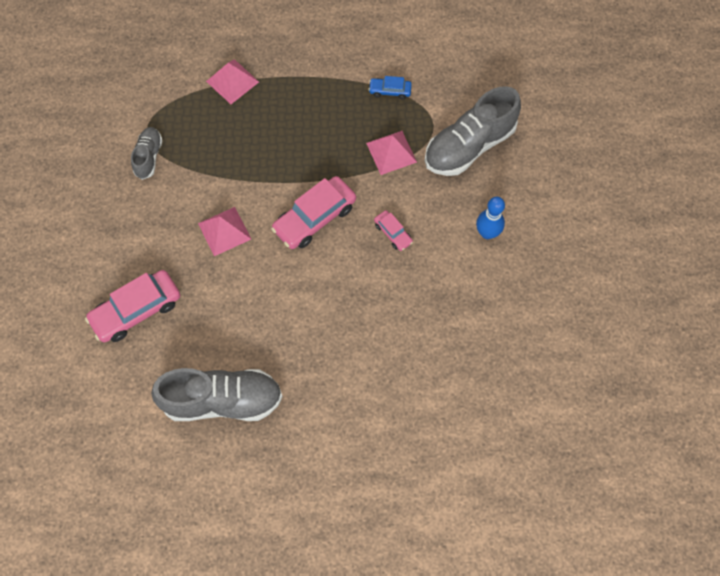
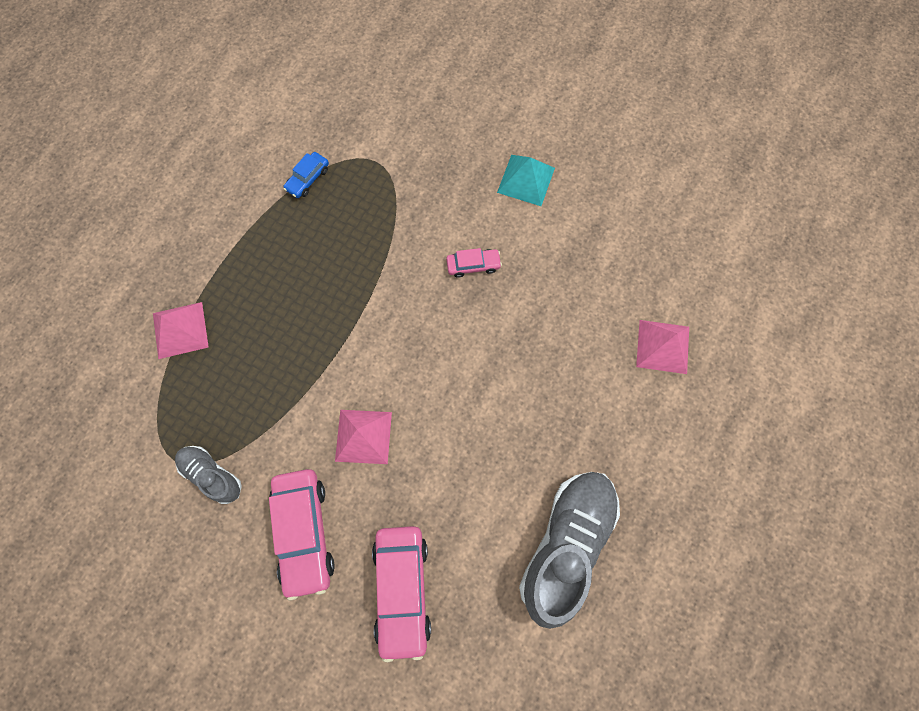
camera: 60 degrees left, 5 degrees up
pink car [271,176,356,249] -> pink car moved to [269,469,335,600]
pink pyramid [366,131,417,175] -> pink pyramid moved to [636,320,689,374]
grey shoe [425,86,521,176] -> none
blue bowling pin [476,197,505,239] -> turquoise pyramid [497,155,555,206]

